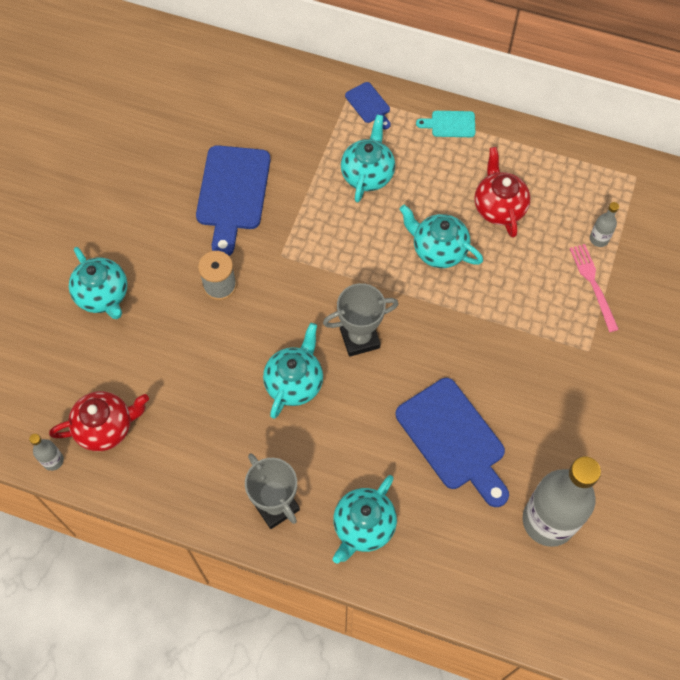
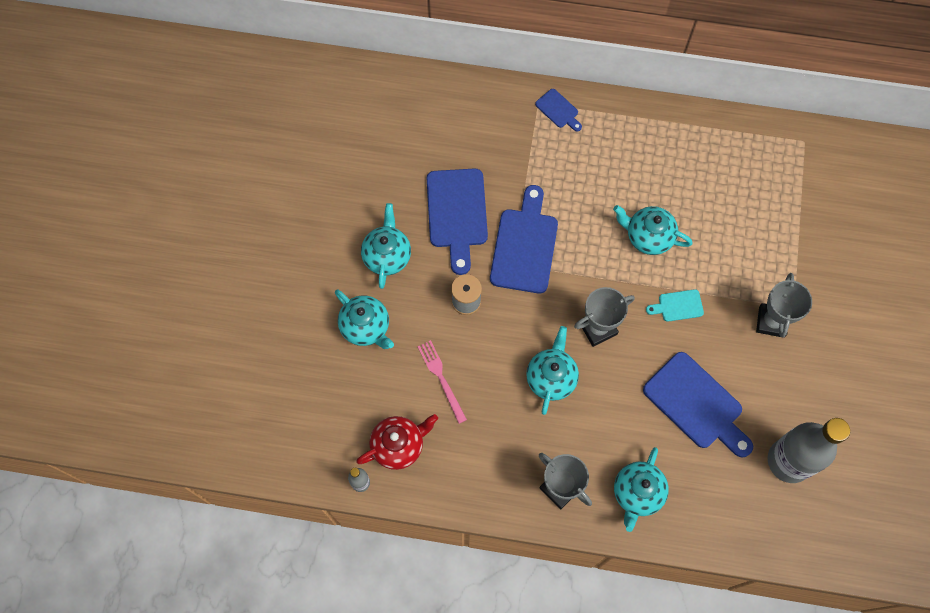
camera: 10 degrees left, 5 degrees up
turquoise teapot [341,115,395,203] -> turquoise teapot moved to [361,203,411,289]
turquoise cutting board [416,111,475,137] -> turquoise cutting board moved to [646,289,704,322]
red teapot [474,147,531,238] -> none
pink fork [570,244,619,332] -> pink fork moved to [418,340,467,424]
grey bottle [590,202,619,247] -> none
none -> blue cutting board [490,185,558,294]
none -> grey trophy [756,273,812,338]

